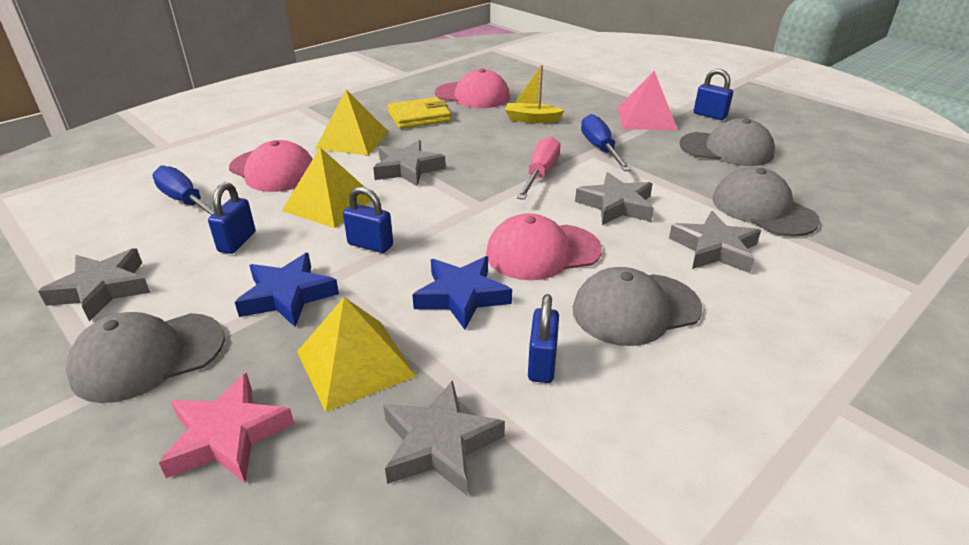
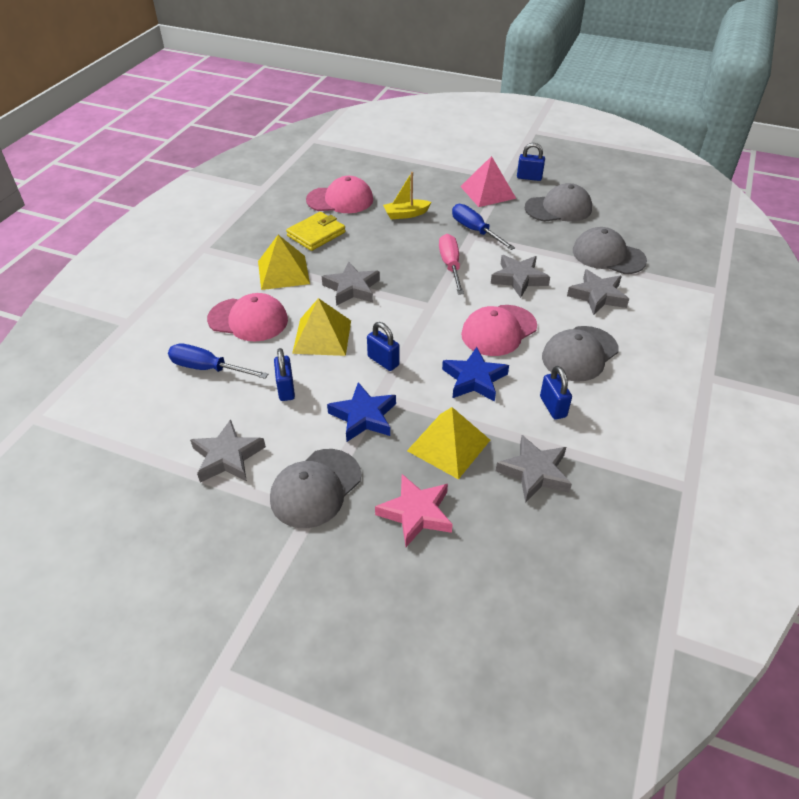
camera: 25 degrees left, 10 degrees up
blue padlock [343,186,393,253] -> blue padlock turned 45 degrees clockwise [367,322,400,371]

